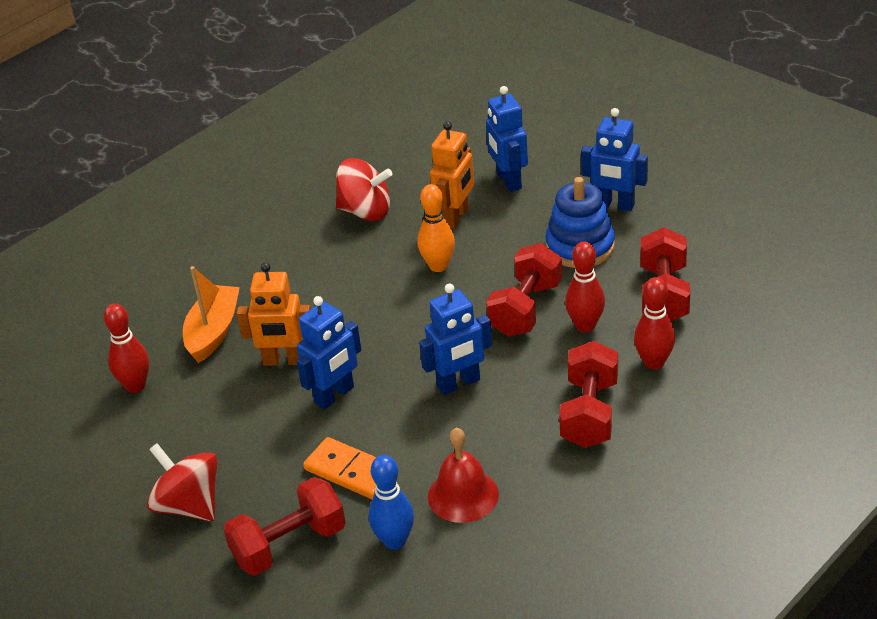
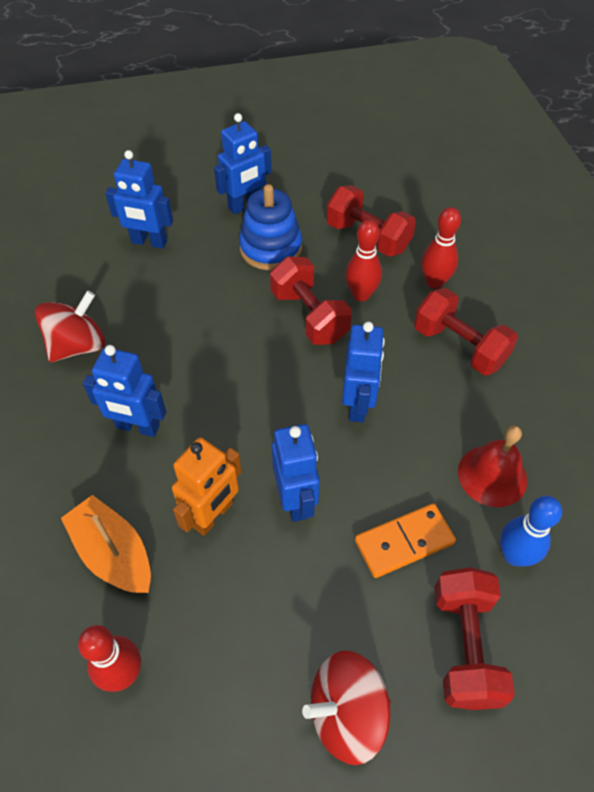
camera: 60 degrees left, 15 degrees up
orange bowling pin [418,184,455,272] -> none
orange robot [430,122,474,229] -> none
none -> blue robot [83,345,166,437]

